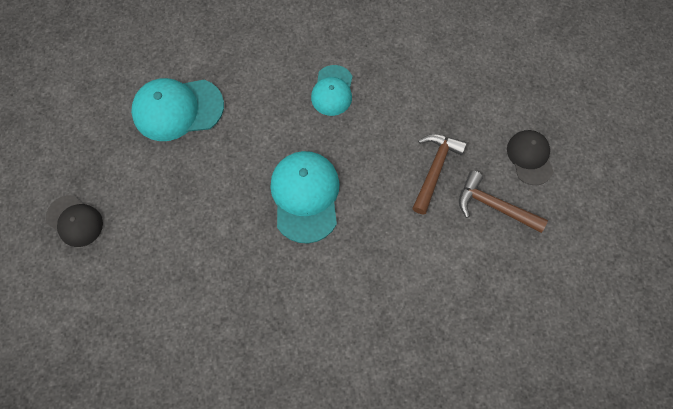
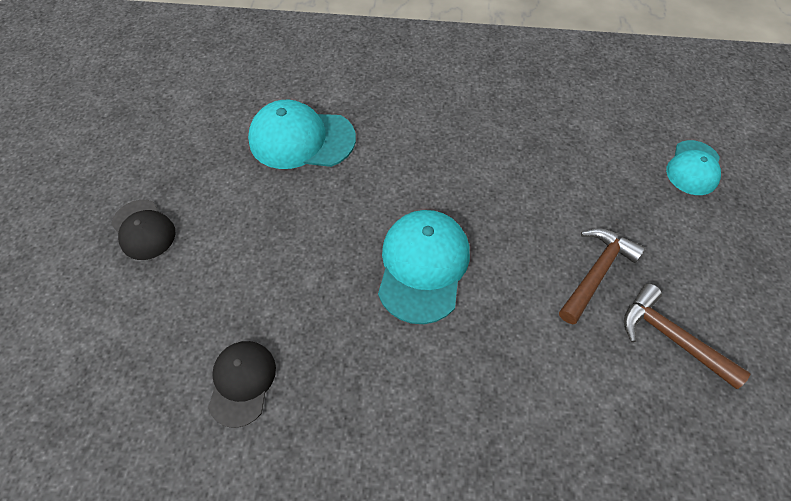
camera: 15 degrees right, 10 degrees down
turquoise cap [311,65,353,116] -> turquoise cap moved to [666,140,721,195]
black cap [507,130,553,185] -> black cap moved to [208,341,276,428]

